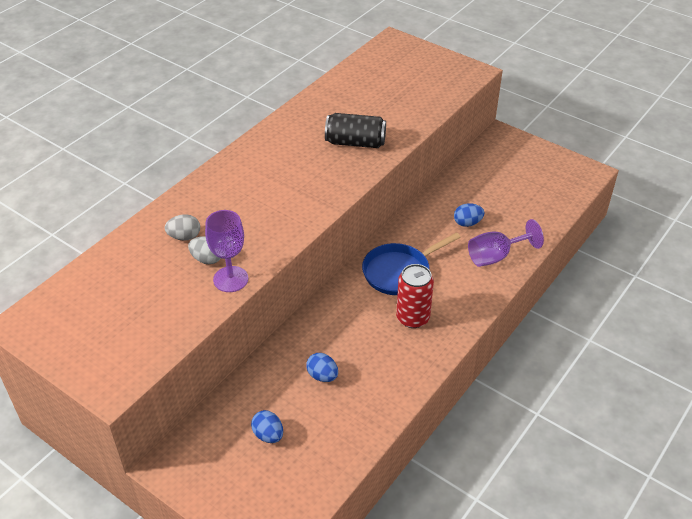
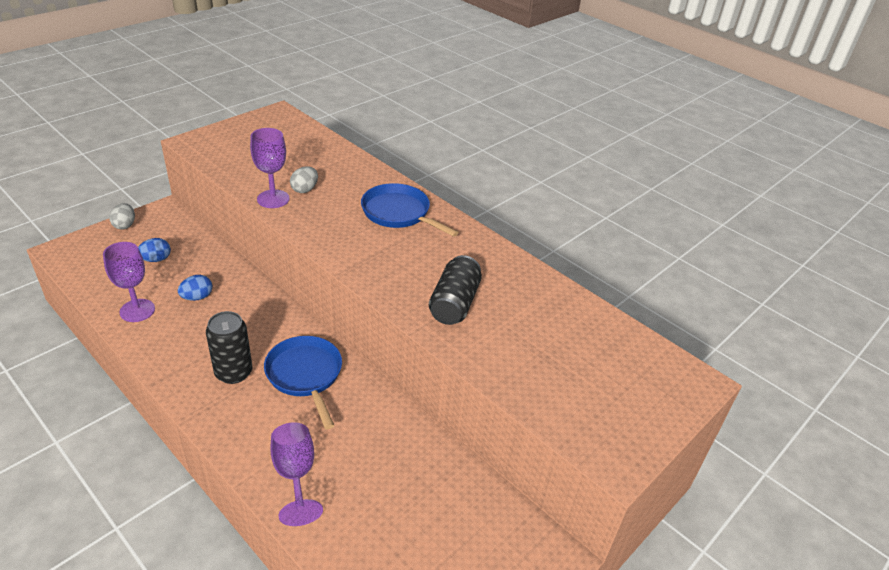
camera: 95 degrees right, 5 degrees down
grey egg [165,214,200,241] -> grey egg moved to [109,203,135,230]
red can [396,264,434,328] -> black can [206,311,252,384]
blue egg [454,203,485,227] -> none
none -> purple goblet [103,242,155,322]
none -> blue pan [361,183,459,237]

